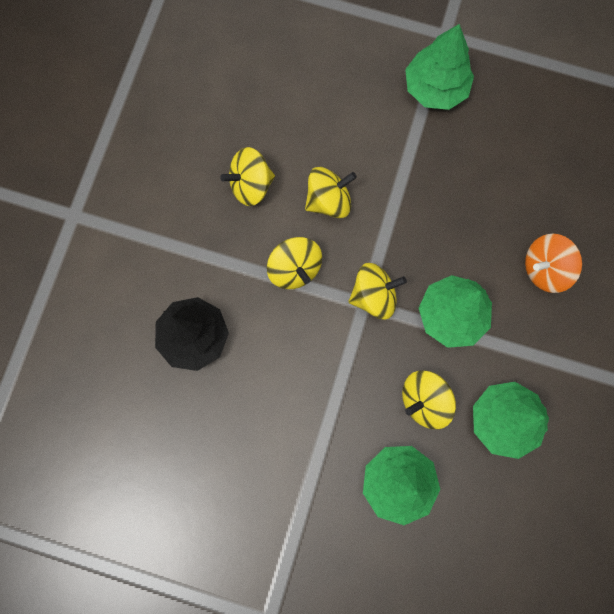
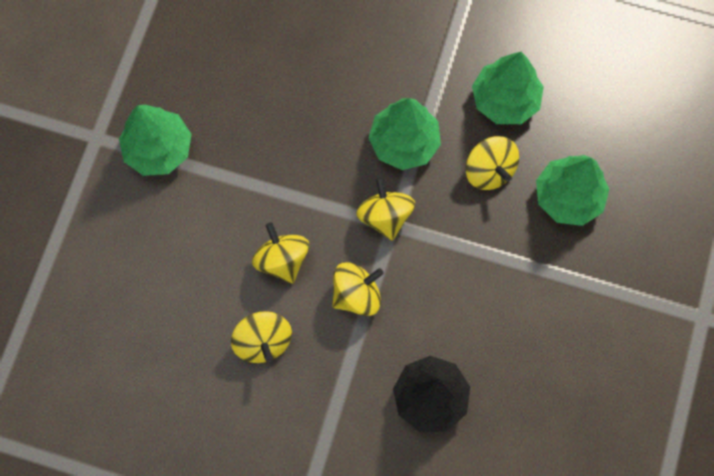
camera: 90 degrees left, 5 degrees down
orange spinning top [525,234,582,293] -> none

